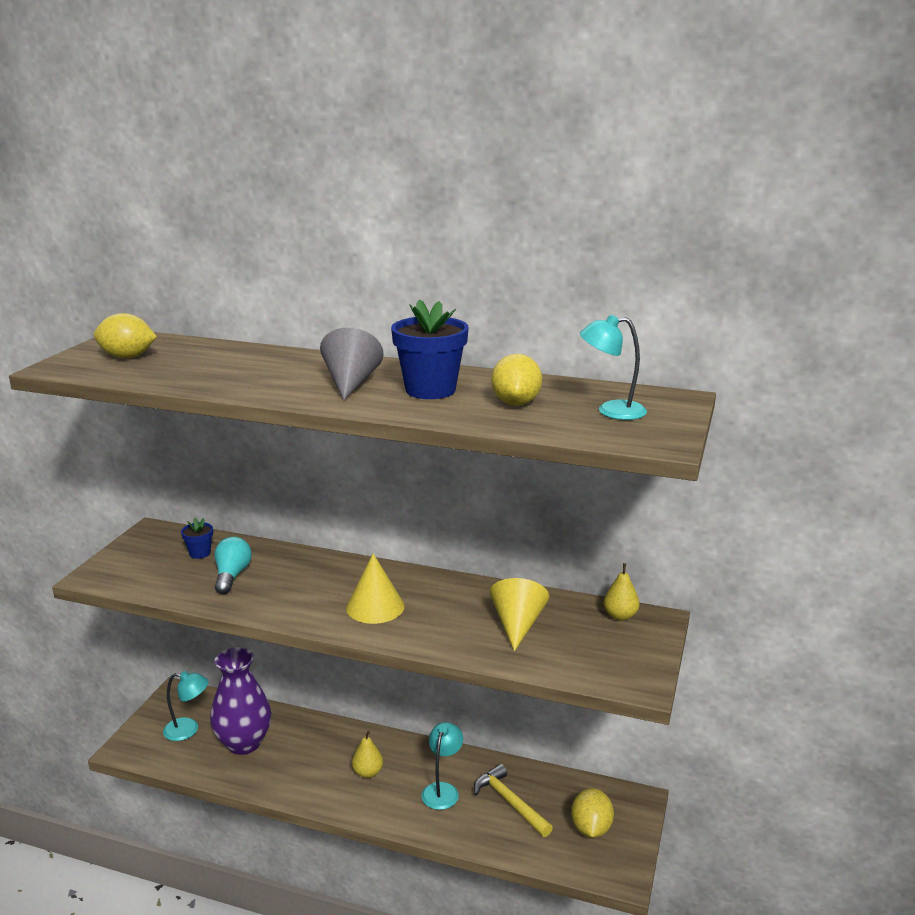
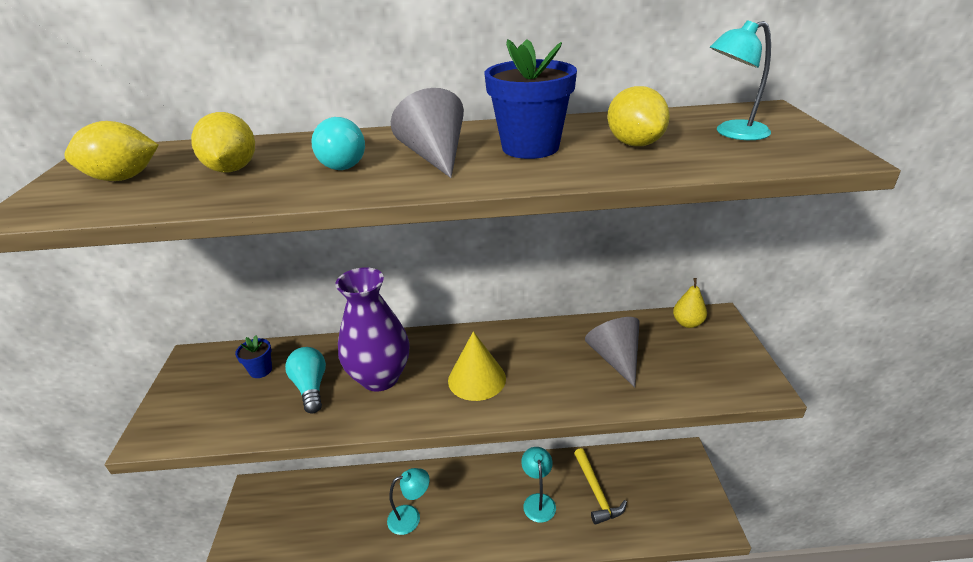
camera: 20 degrees left, 10 degrees up
turquoise lamp [163,671,209,741] -> turquoise lamp moved to [387,468,430,535]
purple vase [210,647,272,755] -> purple vase moved to [335,267,410,392]
yellow pear [352,731,383,778] -> none
yellow hammer [474,764,553,837] -> yellow hammer turned 135 degrees counterclockwise [574,448,627,525]
yellow cone [490,578,549,651] -> grey cone [585,317,640,387]
yellow lemon [571,788,614,838] -> yellow lemon moved to [191,112,255,172]
none -> turquoise light bulb [311,117,365,170]

